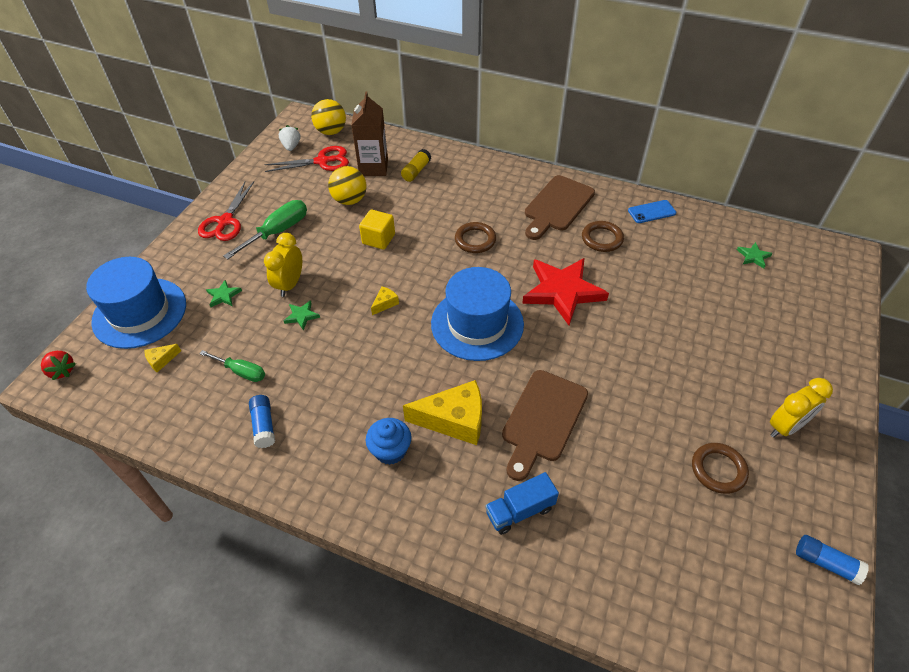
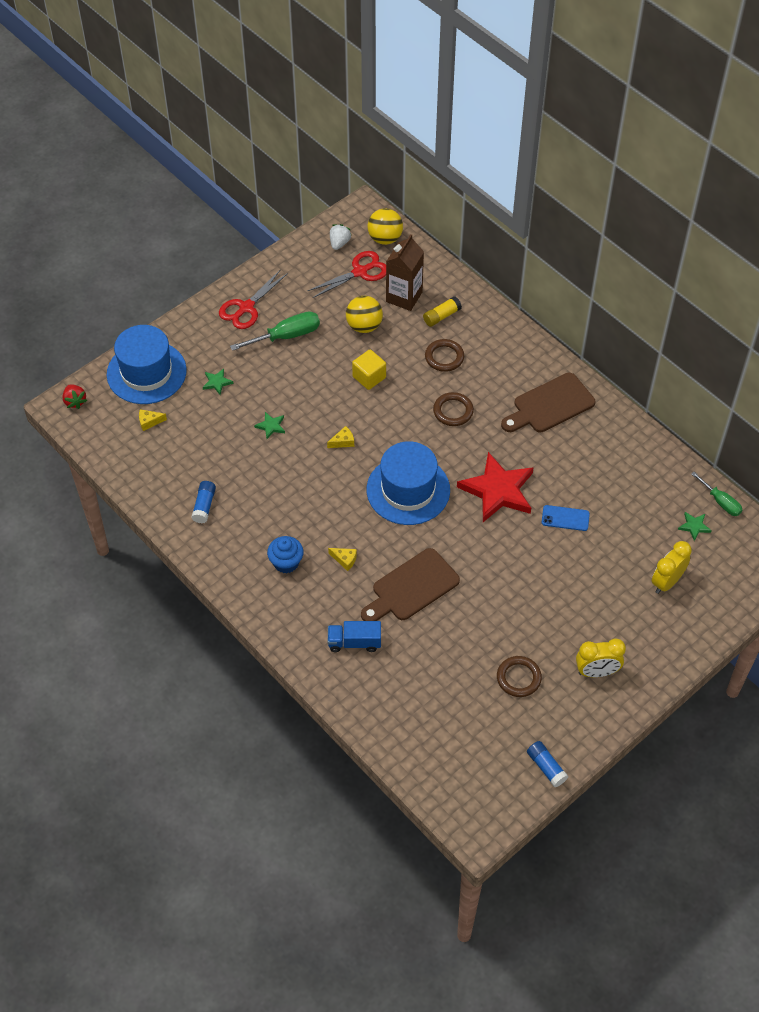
camera: 25 degrees right, 5 degrees up
green screwdriver [199,350,265,382] -> green screwdriver moved to [691,472,742,516]
red scissors [264,146,349,172] -> red scissors turned 45 degrees counterclockwise [308,251,386,298]
yellow clock [264,233,302,297] -> yellow clock moved to [652,541,692,594]
yellow cheese [403,380,482,445] -> yellow cheese [328,548,357,571], size x0.44
brown ring [582,221,624,252] -> brown ring moved to [425,339,464,372]
blue phone [628,200,676,223] -> blue phone moved to [542,505,590,531]

